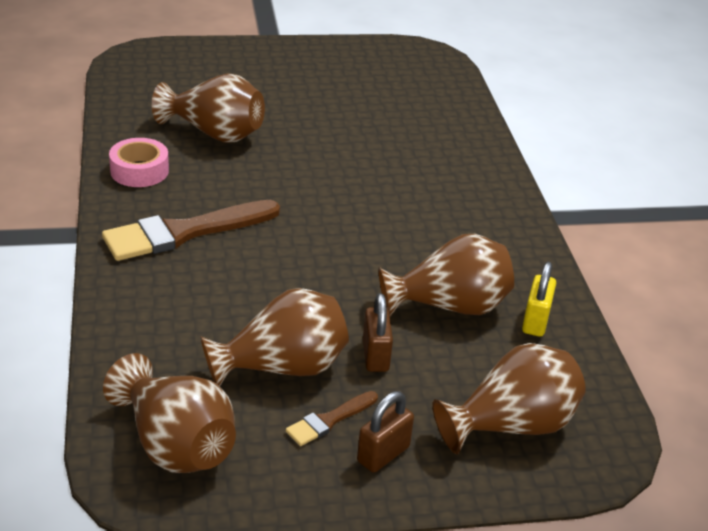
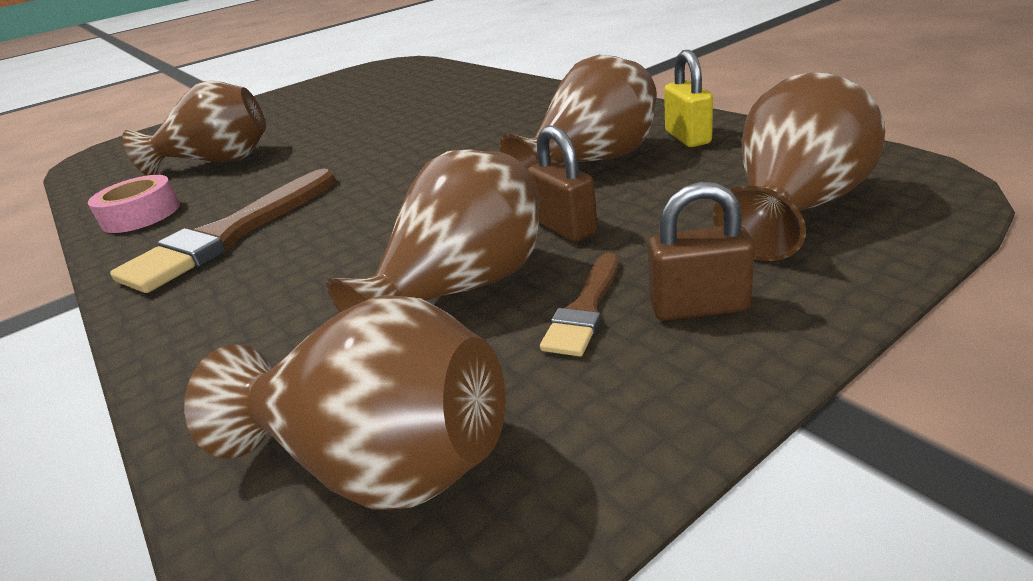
camera: 20 degrees left, 5 degrees down
brown padlock [357,391,414,472] -> brown padlock turned 75 degrees clockwise [648,181,755,321]

